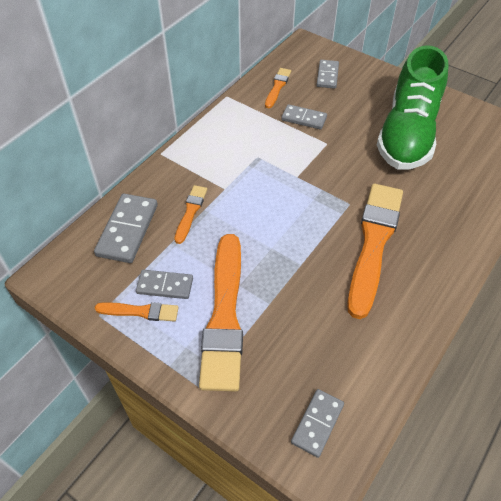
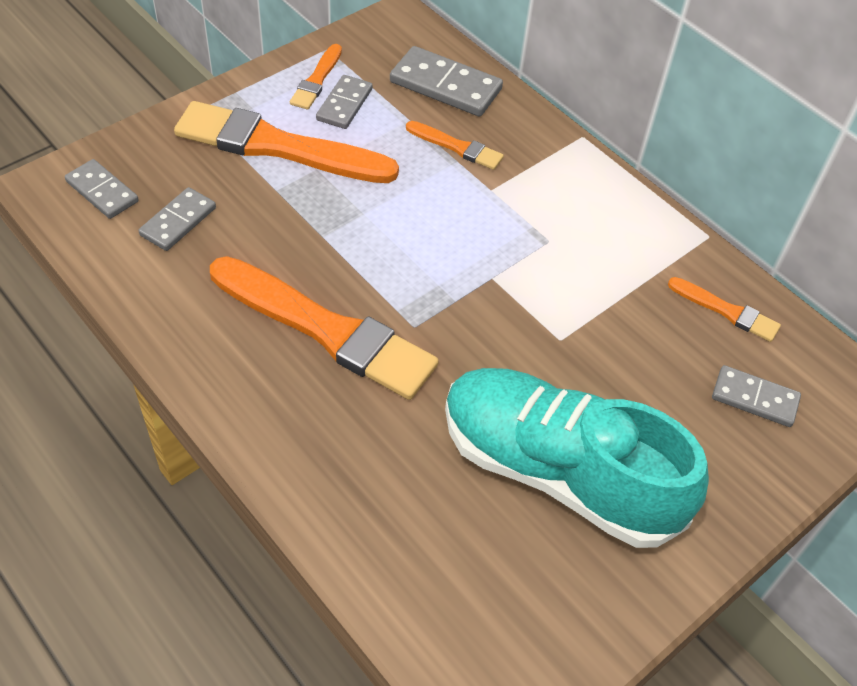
camera: 100 degrees right, 0 degrees up
grey domino [281,104,327,130] -> grey domino moved to [139,187,216,251]
green shoe [377,45,448,170] -> turquoise shoe [445,368,709,548]

